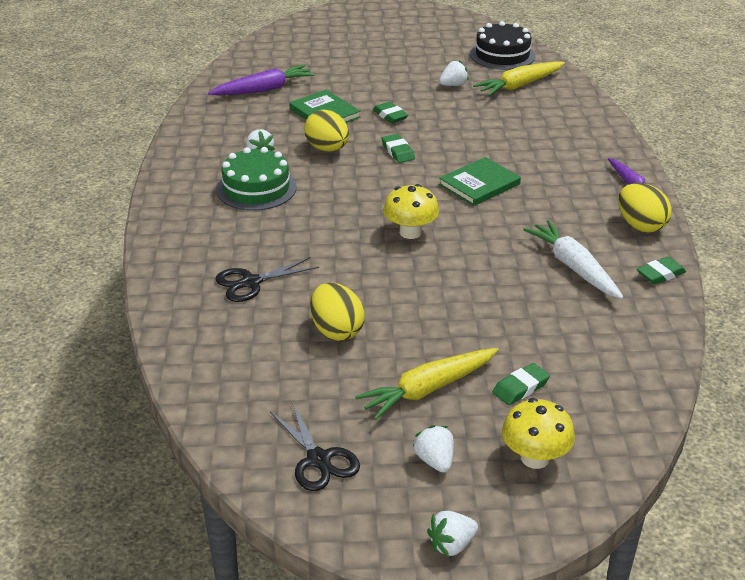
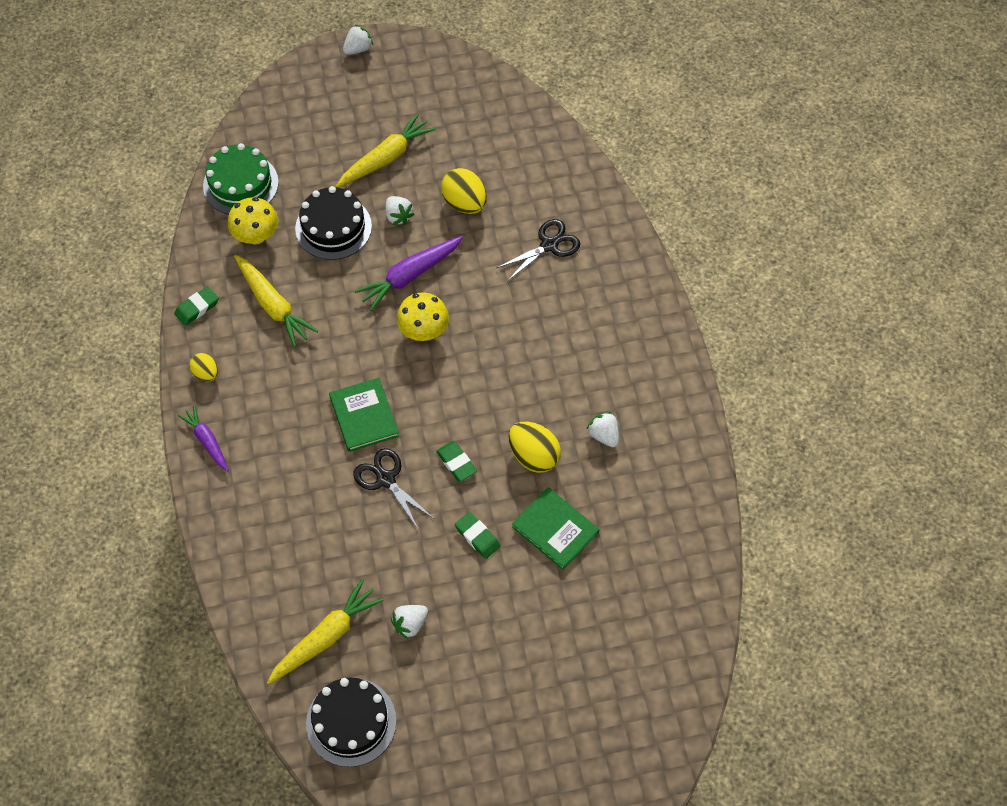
camera: 170 degrees right, 25 degrees up
purple carrot [208,65,315,95] -> purple carrot moved to [354,236,463,311]
green cake [217,147,297,211] -> green cake moved to [203,143,279,215]
black scissors [270,402,360,491] -> black scissors moved to [353,448,433,529]
white strawberry [413,425,454,473] -> white strawberry moved to [385,196,414,225]
green book [439,157,521,206] -> green book turned 60 degrees counterclockwise [329,377,399,452]
green eraser [492,363,550,405] -> none
yellow mushroom [502,398,575,469] -> yellow mushroom moved to [228,197,278,244]
white carrot [523,220,624,299] -> yellow carrot [234,255,318,347]
yellow egg [618,183,672,233] -> yellow egg [189,353,218,382], size x0.59
none -> black cake [295,186,372,260]

